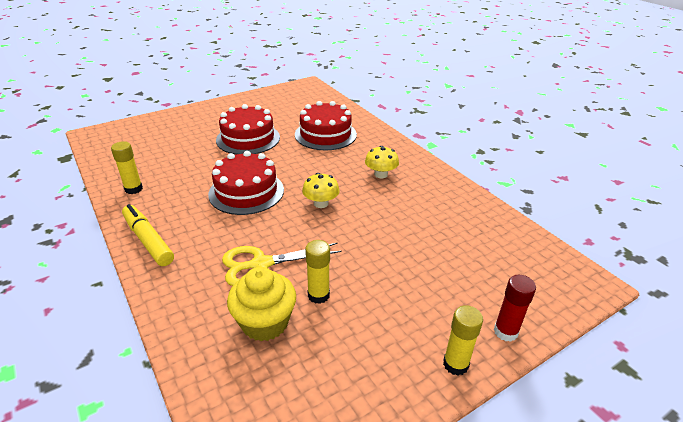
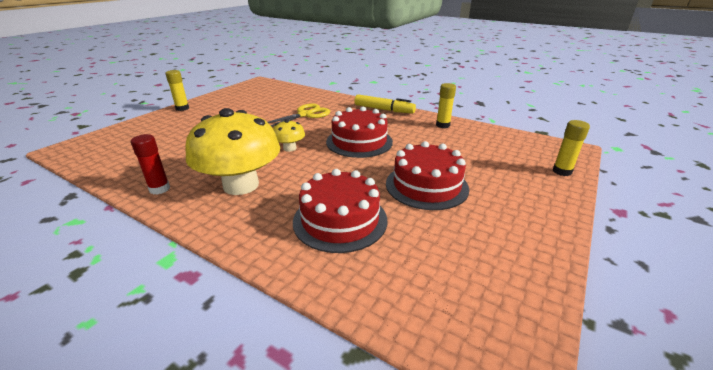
camera: 155 degrees right, 5 degrees down
yellow cupcake [227,267,296,341] -> none
yellow glue stick [305,240,330,304] -> yellow glue stick moved to [553,120,590,176]
yellow mushroom [365,146,399,178] -> yellow mushroom [185,108,280,195], size x2.19
red glue stick [494,275,536,342] -> red glue stick moved to [131,134,170,195]

